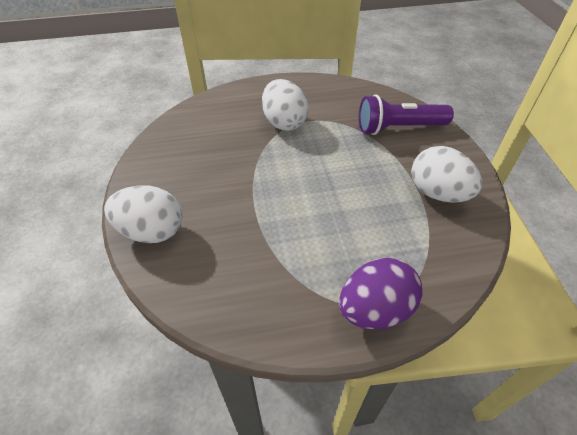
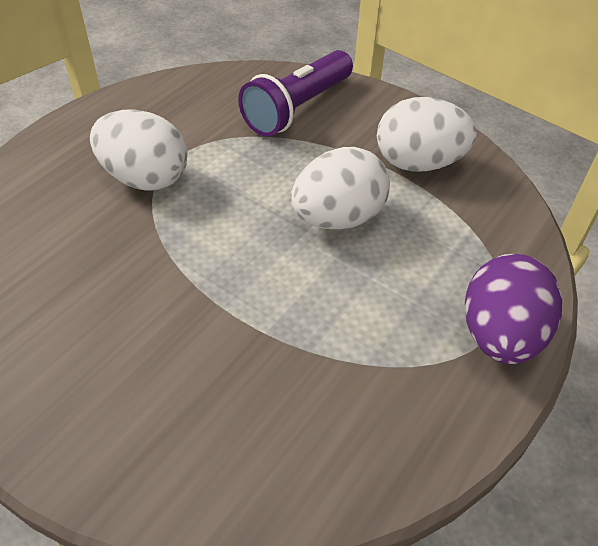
camera: 45 degrees left, 0 degrees up
white egg [104,185,182,243] -> white egg moved to [291,147,390,230]

